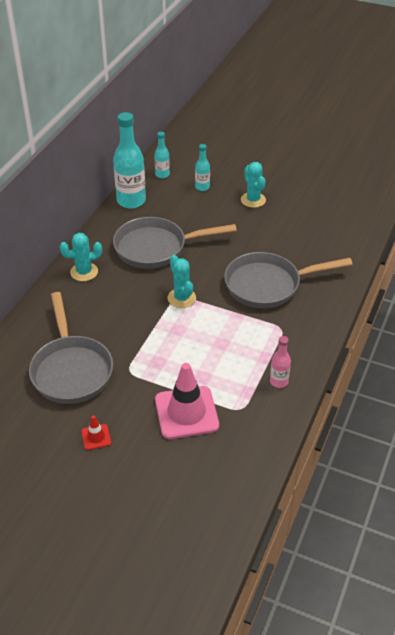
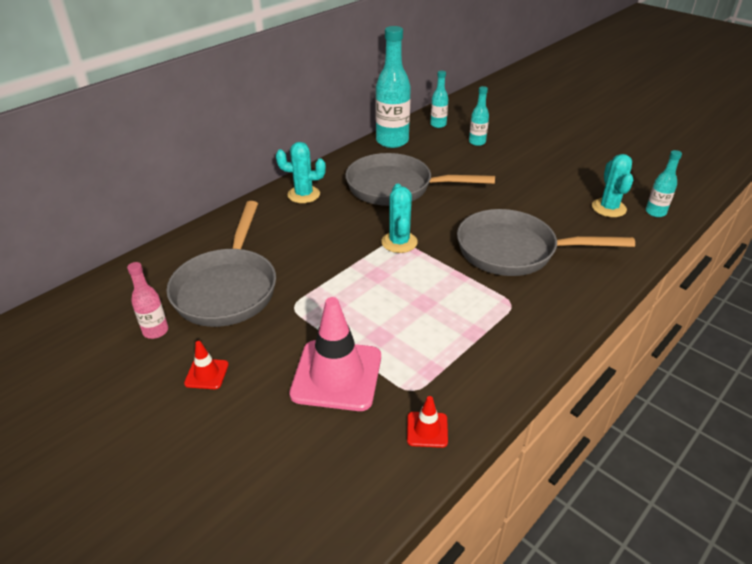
camera: 20 degrees right, 5 degrees down
turquoise cactus [241,162,266,208] -> turquoise cactus moved to [592,154,633,217]
pink bottle [270,336,291,388] -> pink bottle moved to [127,262,168,339]
none -> red traffic cone [407,396,448,448]
none -> turquoise bottle [646,150,682,217]

